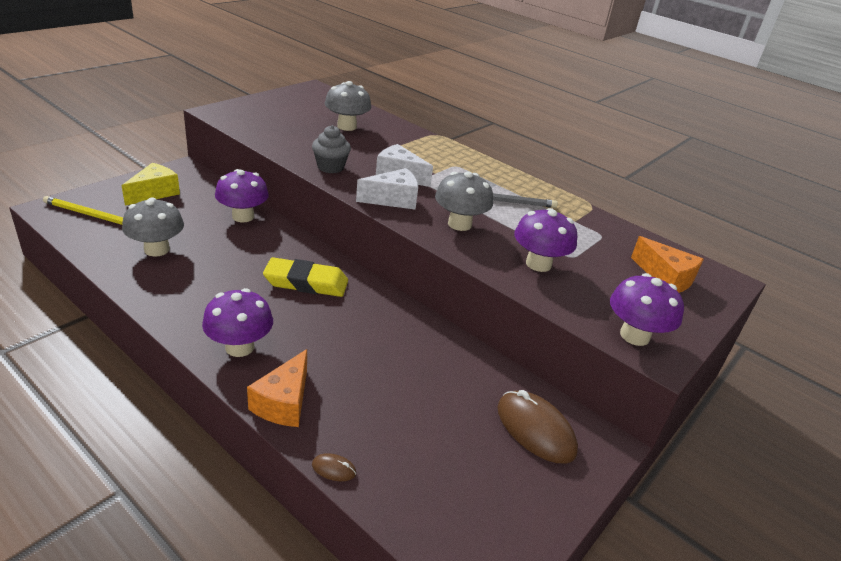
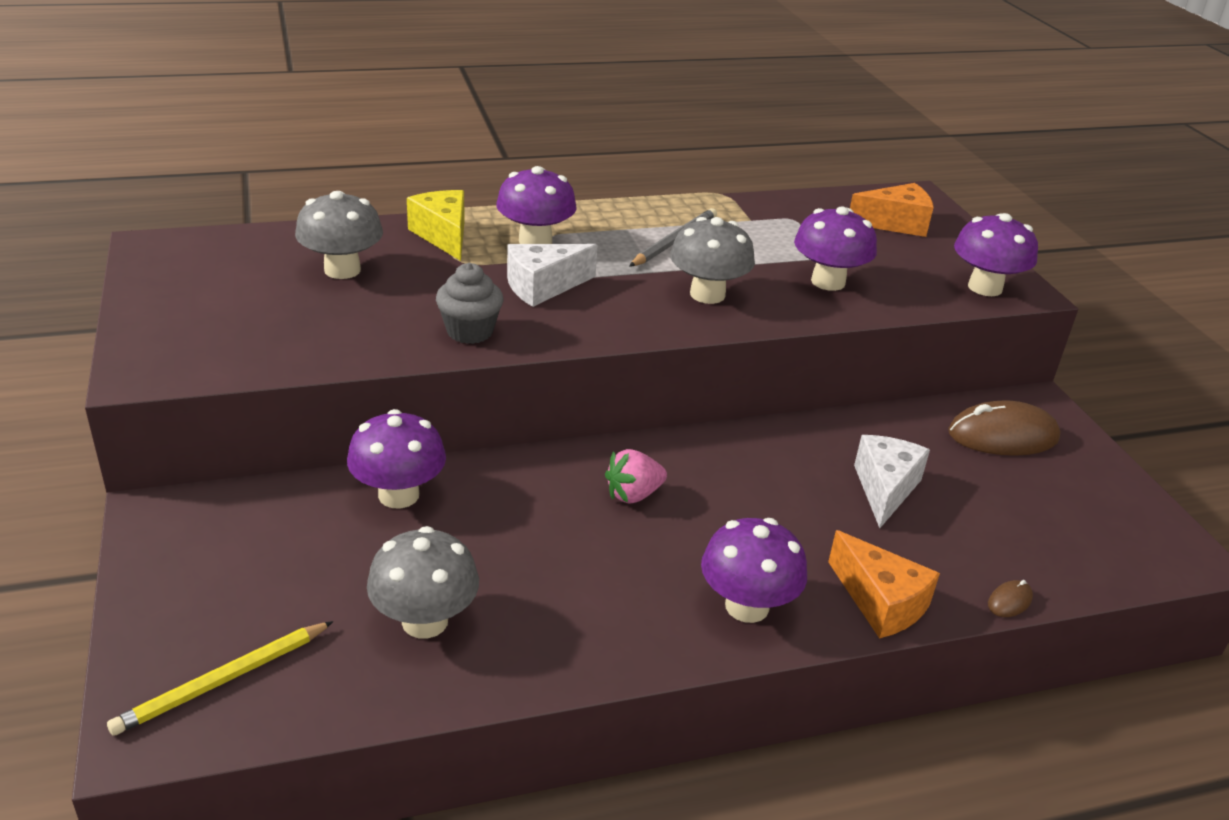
camera: 55 degrees left, 0 degrees up
yellow cheese [122,163,180,206] -> yellow cheese moved to [407,190,465,261]
yellow eraser [263,257,348,297] -> pink strawberry [605,449,667,504]
white cheese [356,168,418,210] -> white cheese moved to [854,435,930,528]
none -> purple mushroom [496,166,577,244]

